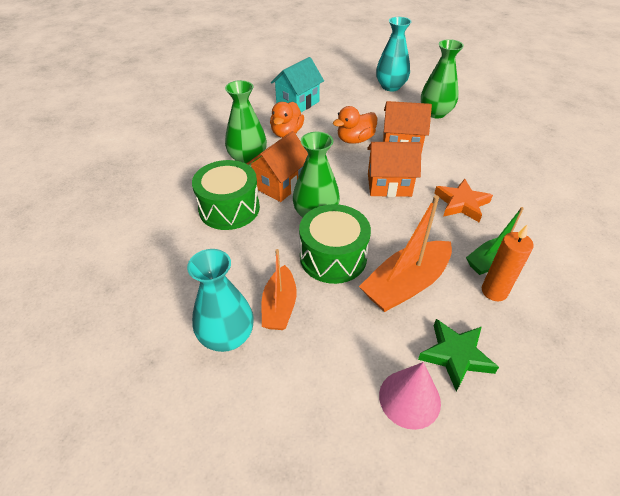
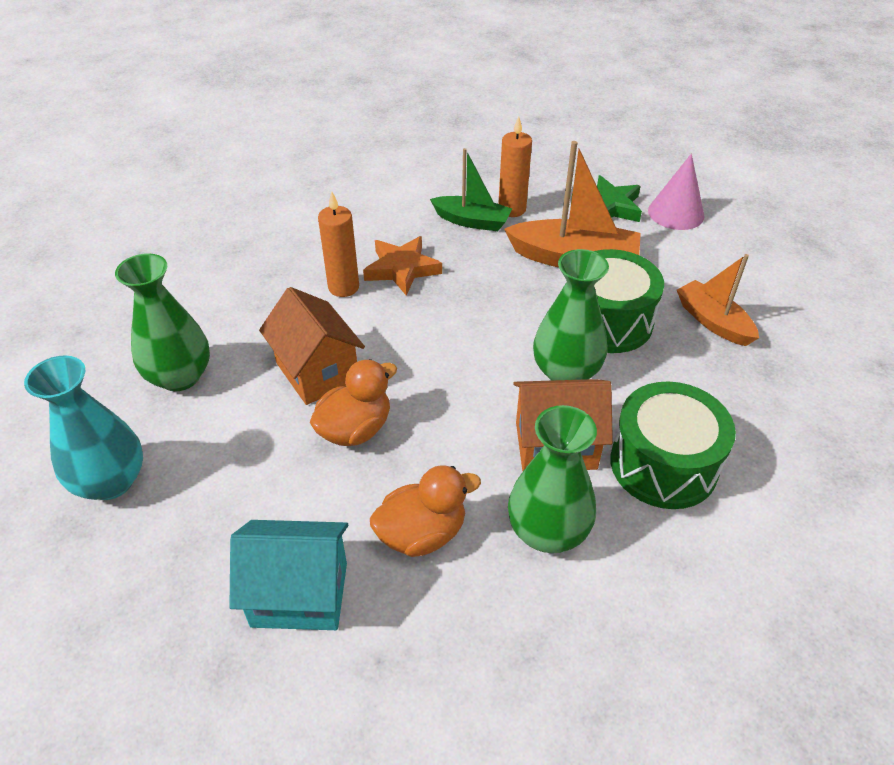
camera: 130 degrees left, 0 degrees up
turquoise vase [187,249,254,352] -> none
orange boat [262,249,297,330] -> orange boat turned 90 degrees counterclockwise [677,254,759,346]
orange duck [333,106,378,144] -> orange duck turned 60 degrees counterclockwise [309,359,397,446]
orange house [367,142,421,197] -> none
none -> orange candle [318,192,359,297]

